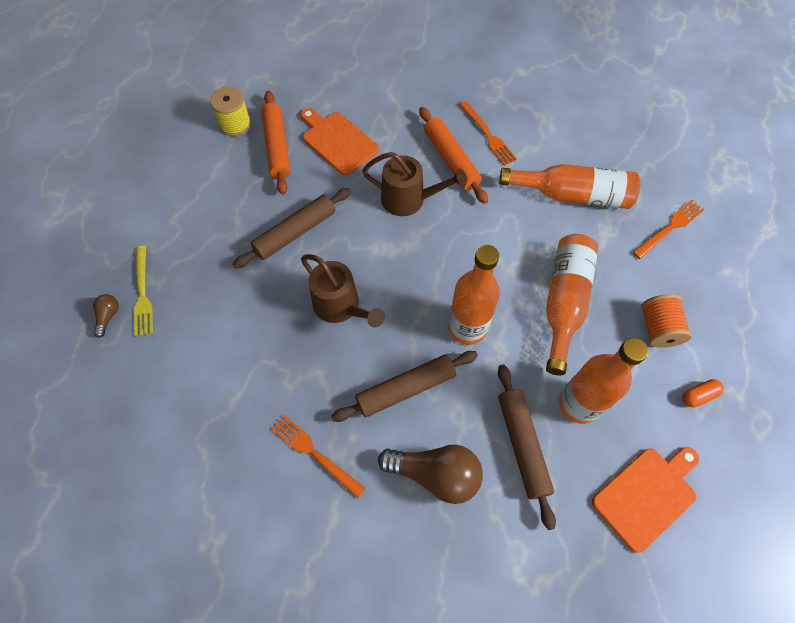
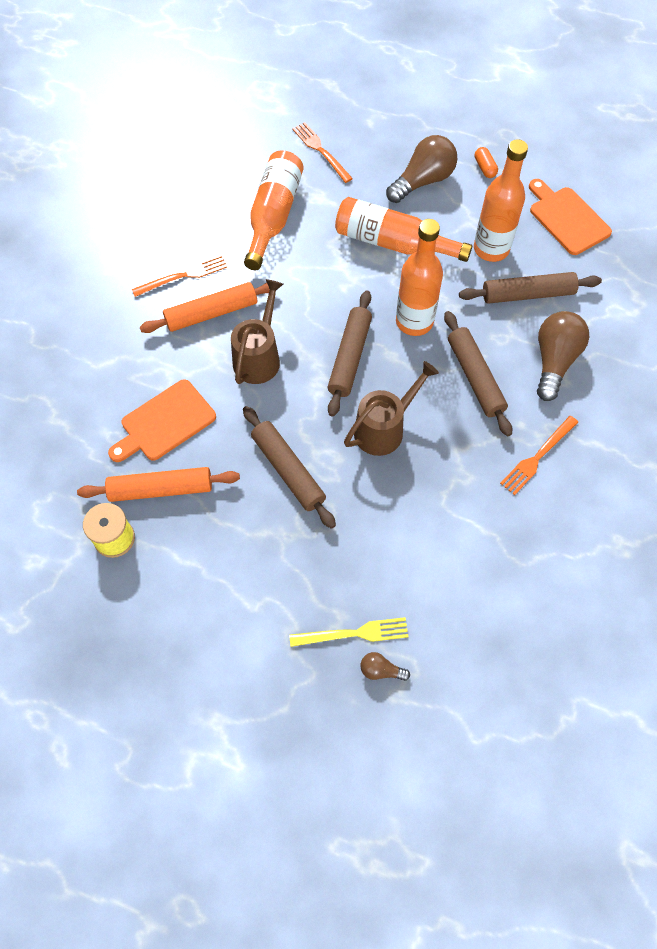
camera: 85 degrees left, 0 degrees up
orange spool [641,294,692,348] -> brown light bulb [386,135,457,203]
none -> brown rolling pin [328,290,372,417]

